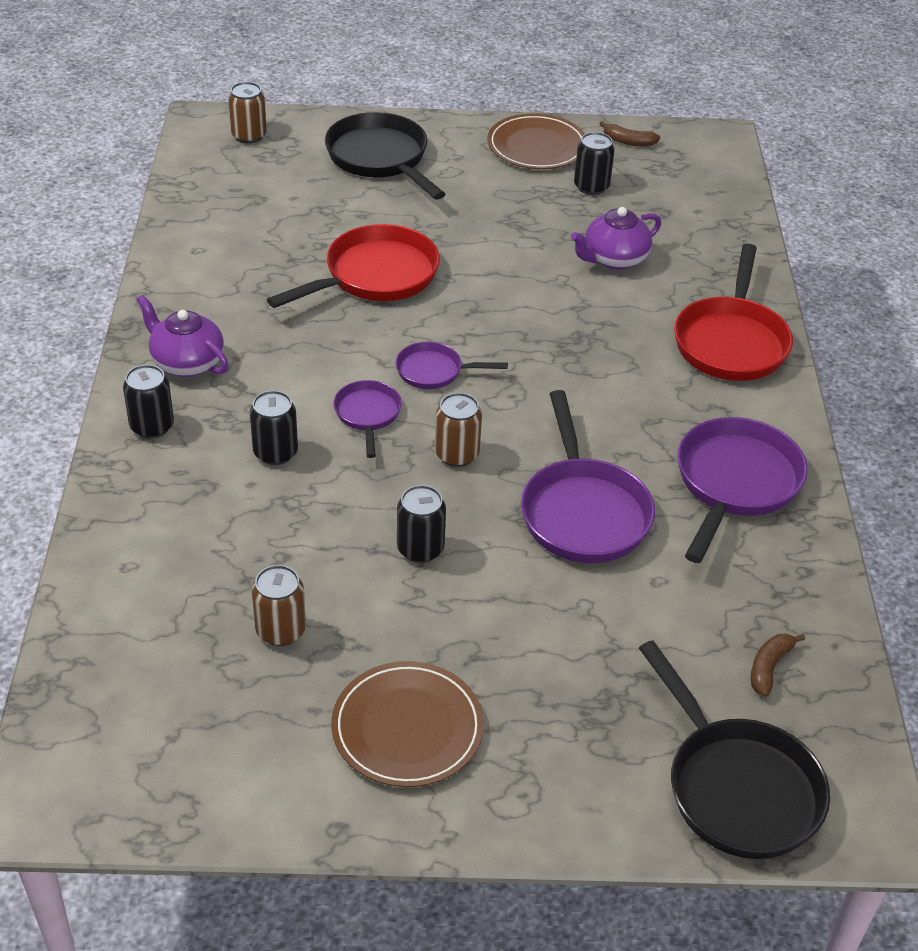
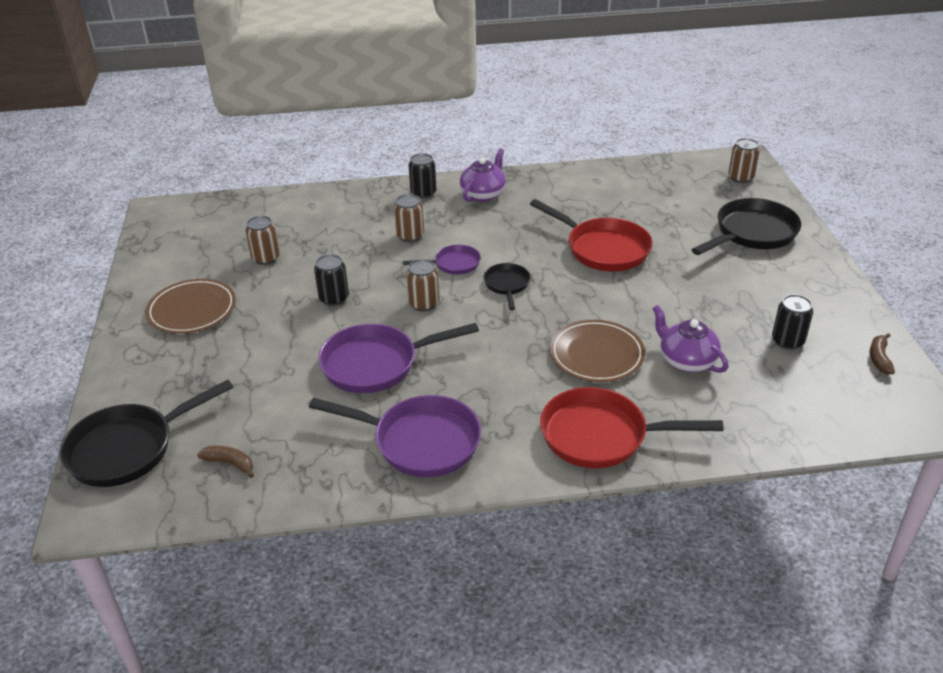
camera: 85 degrees right, 5 degrees down
black can [250,390,298,465] -> brown can [394,194,424,242]
purple pan [396,342,508,389] -> black pan [483,263,530,310]
brown plate [487,113,585,169] -> brown plate moved to [550,320,645,382]

